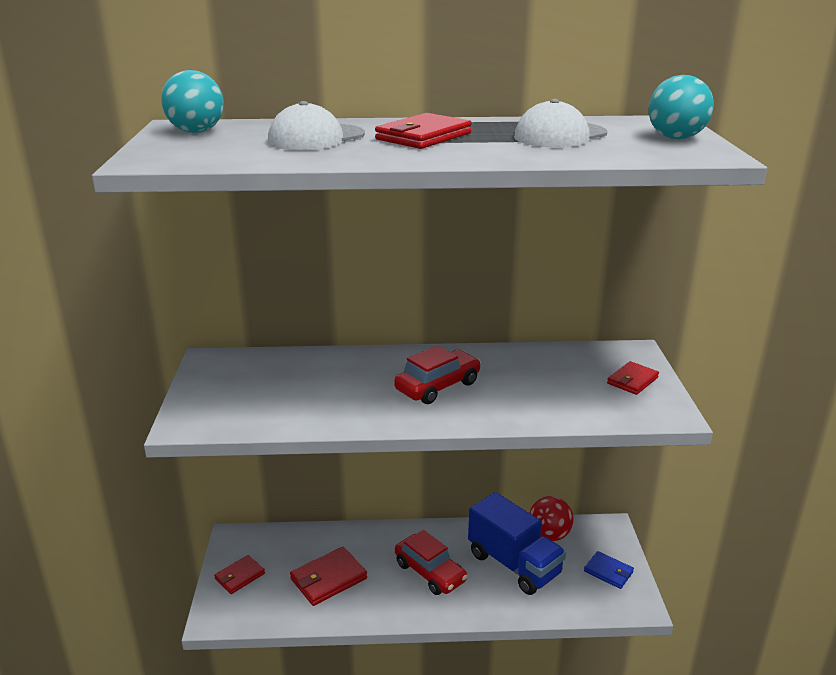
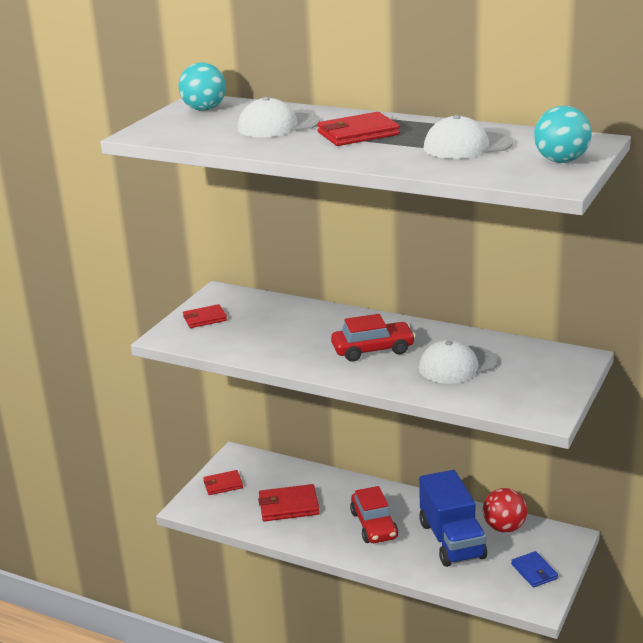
camera: 30 degrees right, 0 degrees up
red wallet [607,361,659,395] -> red wallet moved to [183,304,227,328]
none -> white cap [419,339,498,384]

